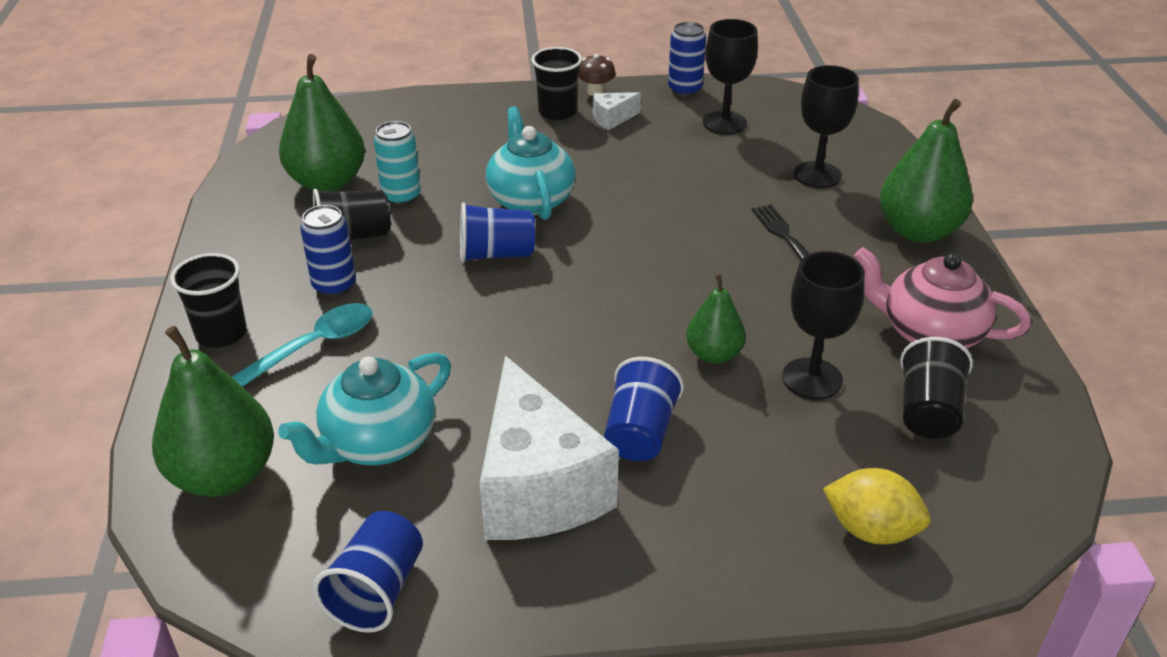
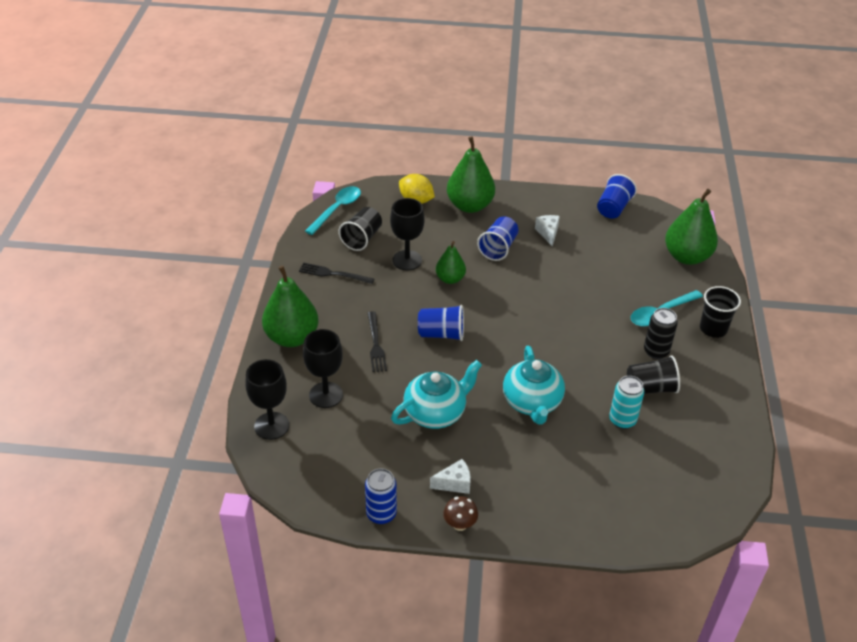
camera: 170 degrees left, 5 degrees up
turquoise teapot [278,353,451,465] -> turquoise teapot moved to [391,360,482,429]
green pear [279,54,365,191] -> green pear moved to [447,136,495,213]
blue can [300,205,356,297] -> black can [644,308,678,359]
blue cup [460,202,535,263] -> blue cup moved to [418,305,464,341]
white cheese [480,356,619,540] -> white cheese [535,215,560,247], size x0.41
black cup [531,47,582,120] -> none
black goblet [703,19,758,135] -> black goblet moved to [245,359,289,440]
pink teapot [854,247,1031,348] -> black fork [299,263,374,284]
none -> turquoise spoon [305,186,361,235]

